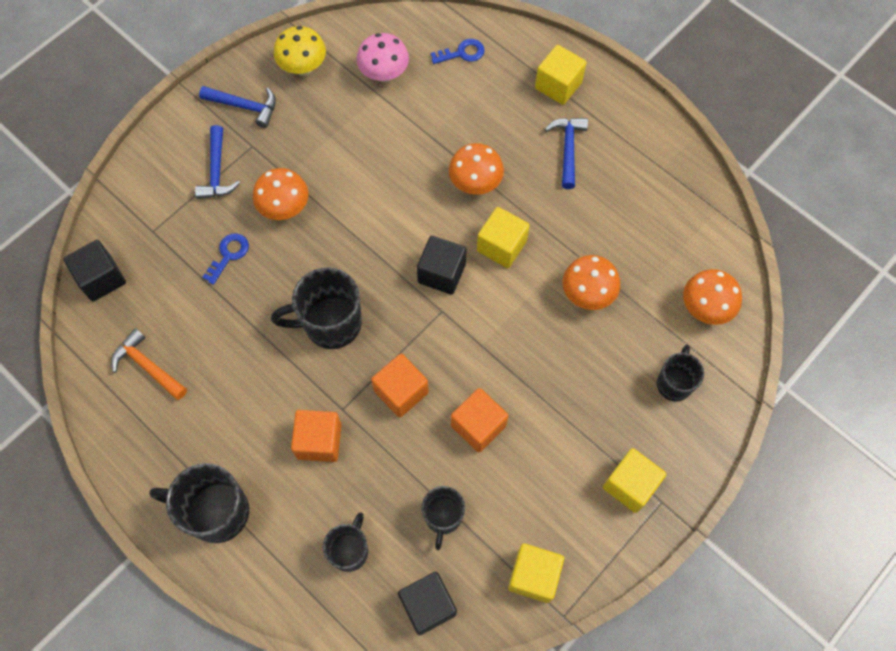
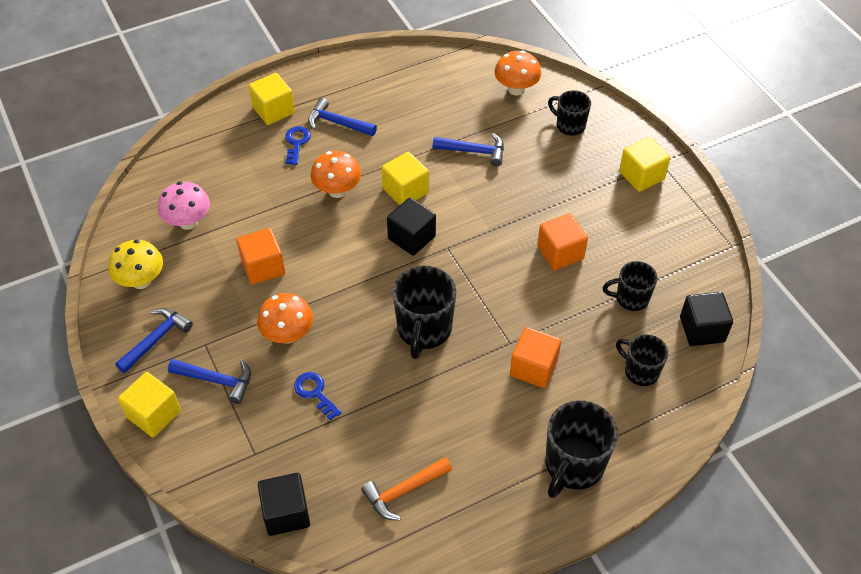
camera: 70 degrees left, 15 degrees down
orange cube [371,354,429,418] -> orange cube moved to [236,228,285,285]
black mug [421,486,465,550] -> black mug turned 150 degrees clockwise [603,261,658,311]
blue key [431,39,485,64] -> blue key moved to [285,126,311,165]
yellow cube [508,543,564,603] -> yellow cube moved to [118,372,181,437]
orange mushroom [562,255,620,310] -> blue hammer [433,133,504,166]

